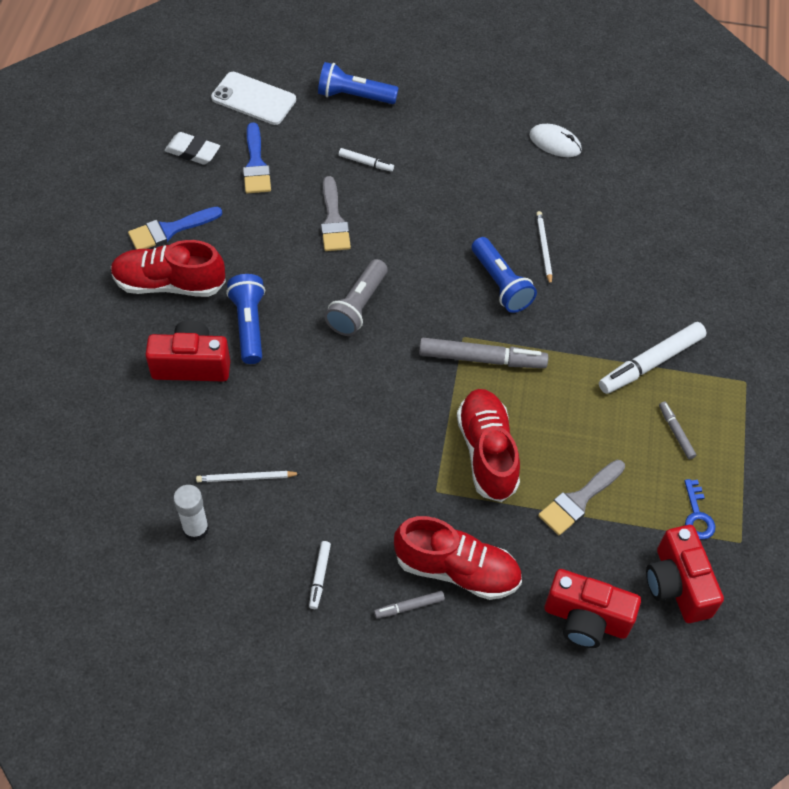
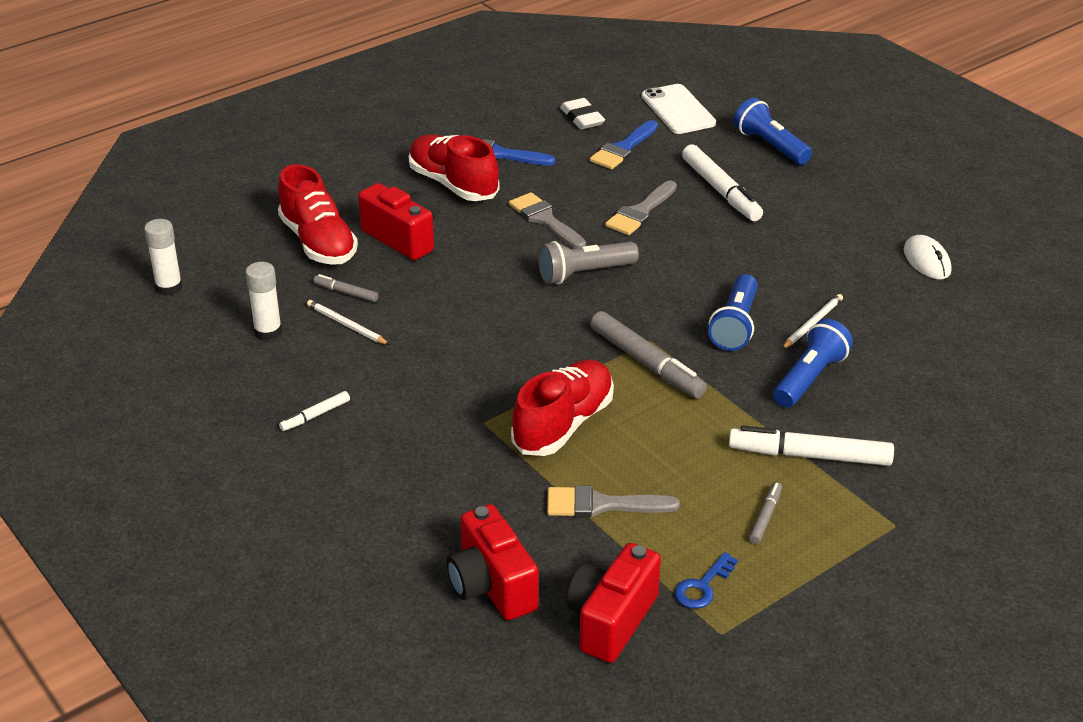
camera: 45 degrees right, 20 degrees down
blue flashlight [226,274,265,364] -> blue flashlight moved to [773,319,853,408]
white marker [339,148,394,172] -> white marker [682,144,763,221], size x2.01
grey marker [374,591,445,619] -> grey marker moved to [313,274,378,302]
red shoe [394,516,522,600] -> red shoe moved to [278,164,358,265]
none -> white glue stick [144,219,182,296]
none -> grey brush [509,192,586,249]

